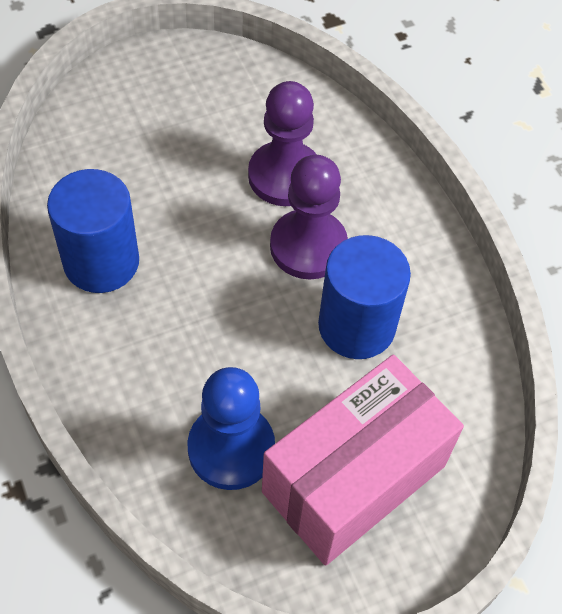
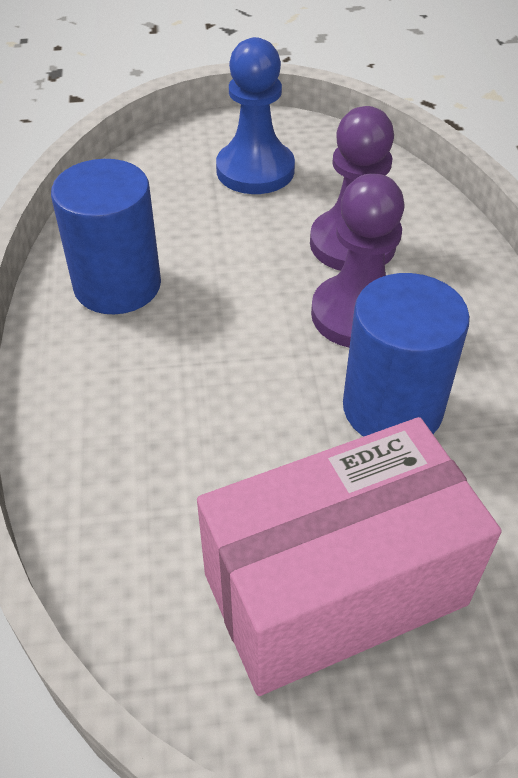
camera: 20 degrees right, 10 degrees down
blue pawn [187,367,275,490] -> blue pawn moved to [216,37,295,194]

